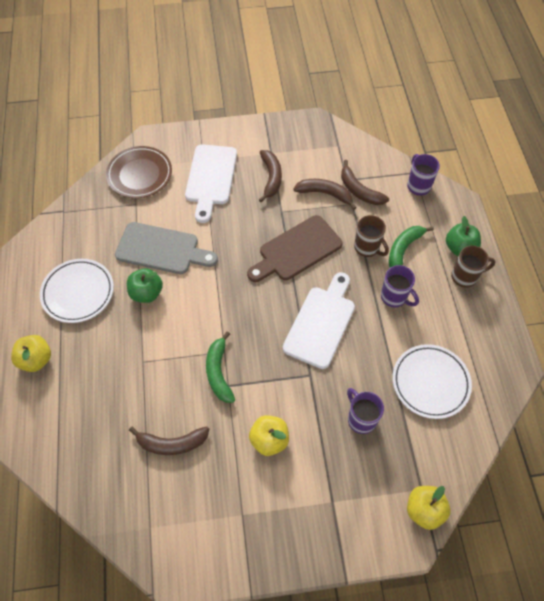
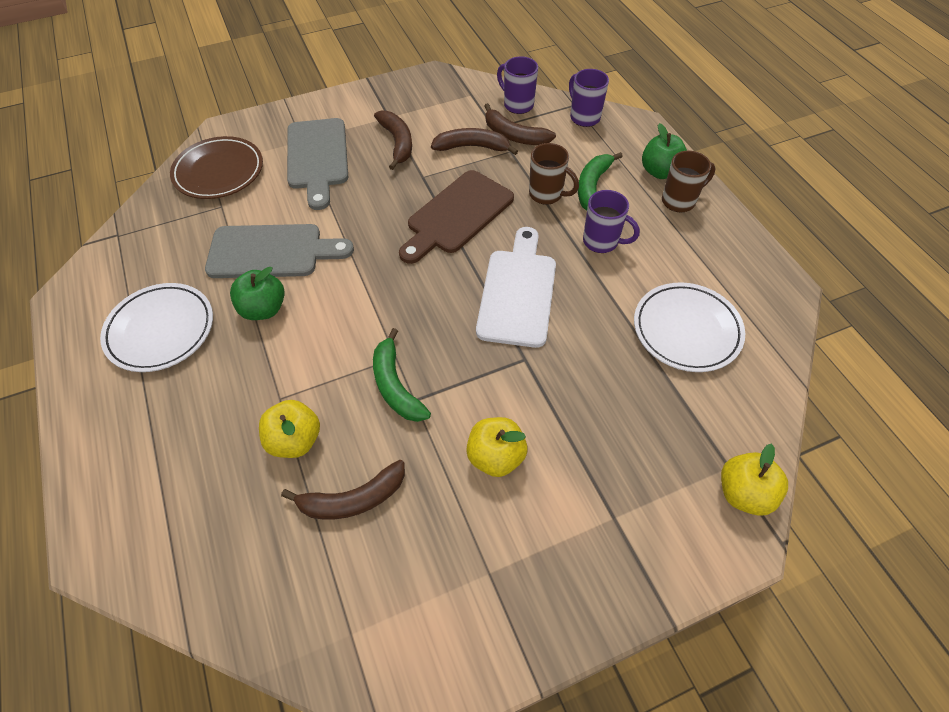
camera: 15 degrees left, 5 degrees down
yellow apple [11,335,51,372] -> yellow apple moved to [259,400,320,458]
white cutting board [185,144,237,223] -> grey cutting board [287,118,348,210]
purple mug [347,388,384,434] -> purple mug moved to [497,56,538,114]

